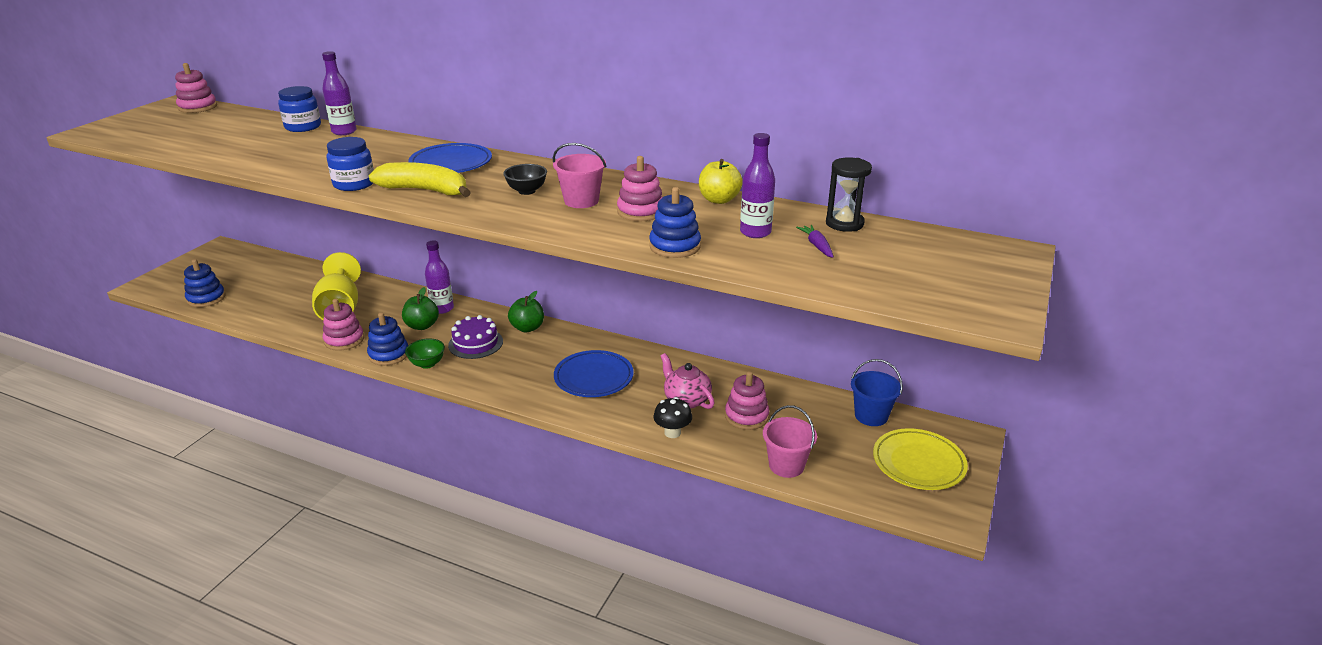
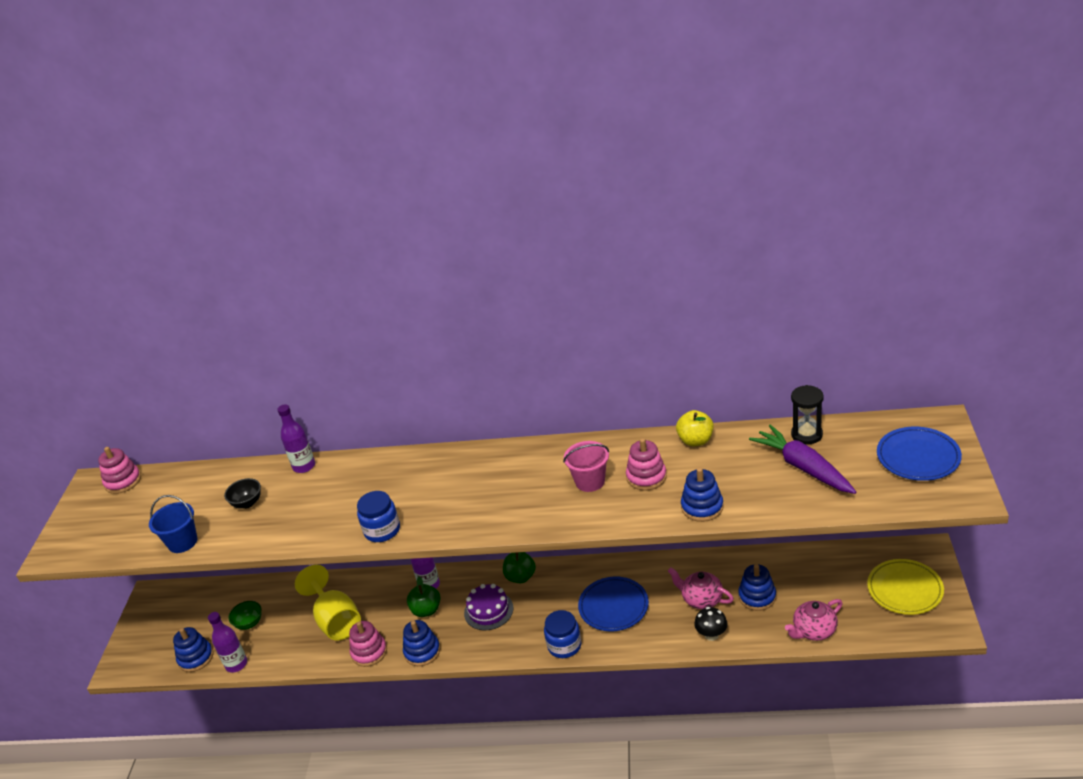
camera: 15 degrees left, 5 degrees up
blue jar [278,86,321,132] -> blue jar moved to [544,610,581,658]
yellow banana [369,162,471,197] -> none
green bowl [405,338,445,369] -> green bowl moved to [229,601,261,630]
blue plate [409,143,492,173] -> blue plate moved to [877,427,962,481]
black bowl [503,164,547,195] -> black bowl moved to [224,478,261,509]
pink stacking toy [725,371,769,430] -> blue stacking toy [738,564,776,611]
purple bottle [740,133,775,238] -> purple bottle moved to [208,612,247,673]
pink bucket [763,405,817,478] -> pink teapot [785,599,843,641]
purple carrot [796,225,833,258] -> purple carrot [749,424,856,494], size x2.25
blue bucket [851,359,903,426] -> blue bucket moved to [149,495,197,553]

